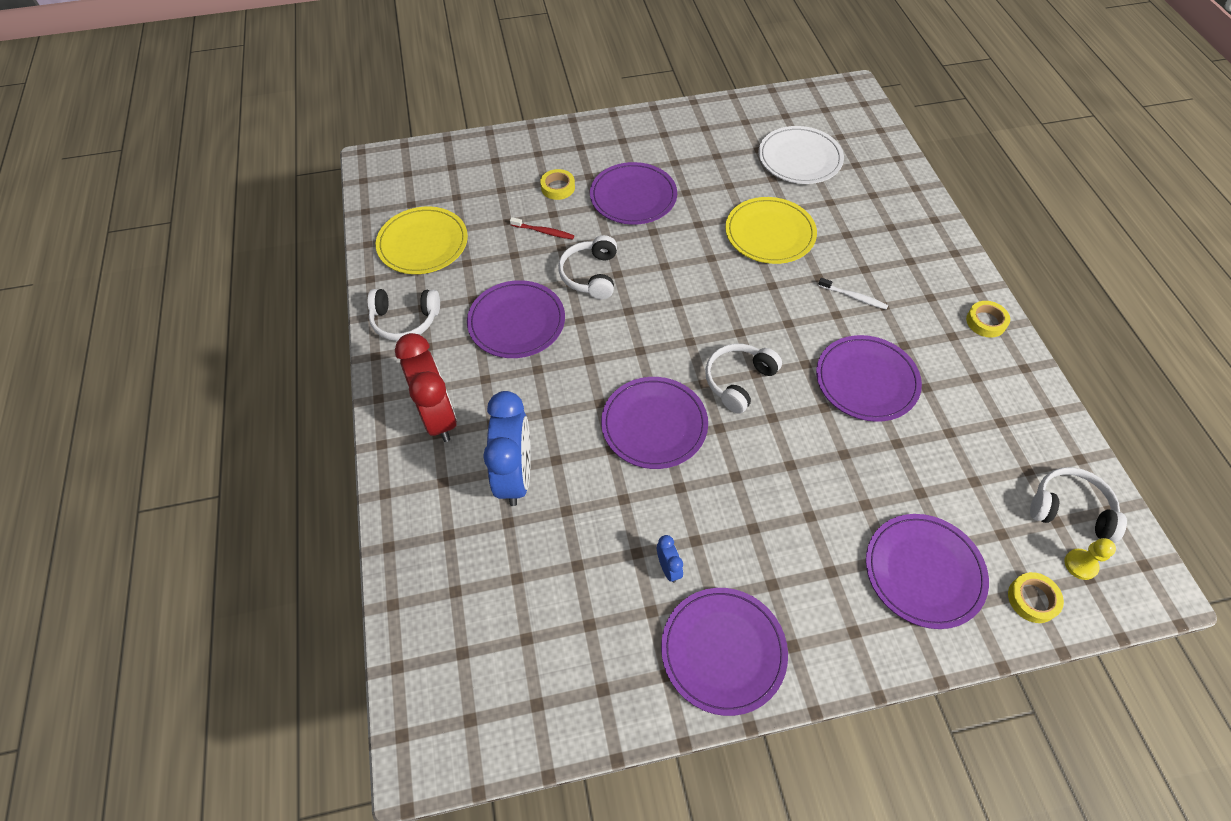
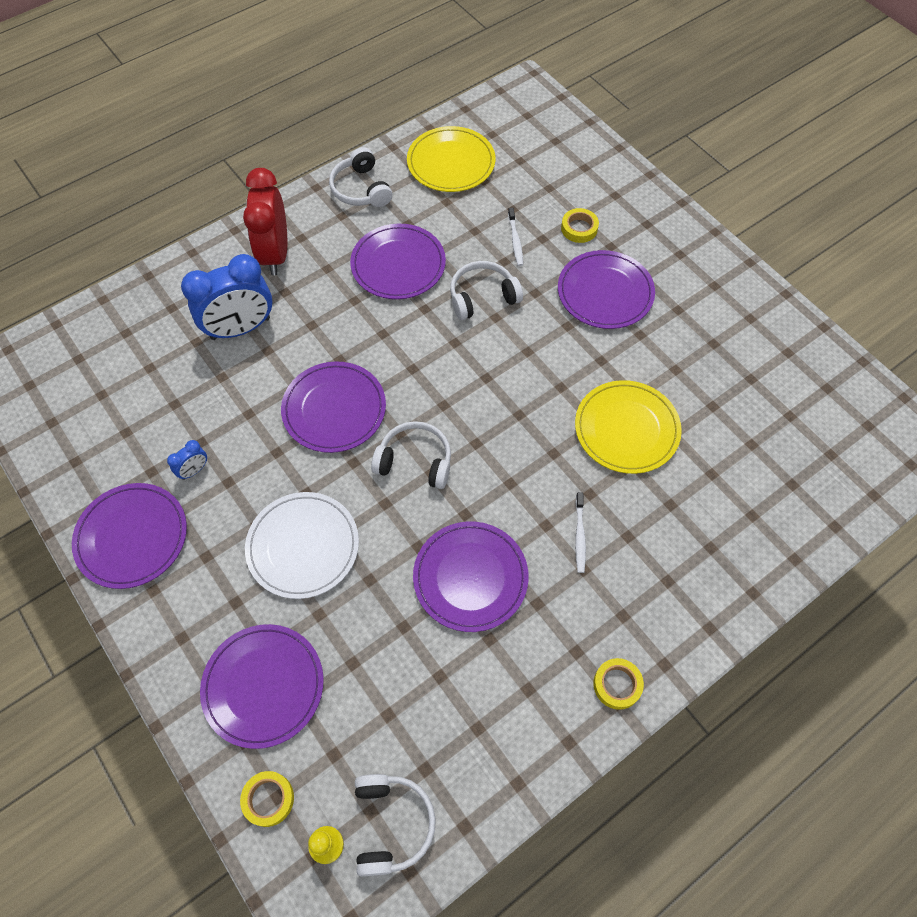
camera: 65 degrees right, 5 degrees up
red clock [395,333,457,442] -> red clock turned 135 degrees clockwise [243,168,287,275]
red toothbrush [510,217,574,240] -> white toothbrush [508,208,523,266]
white plate [758,126,844,184] -> white plate moved to [245,492,359,599]

